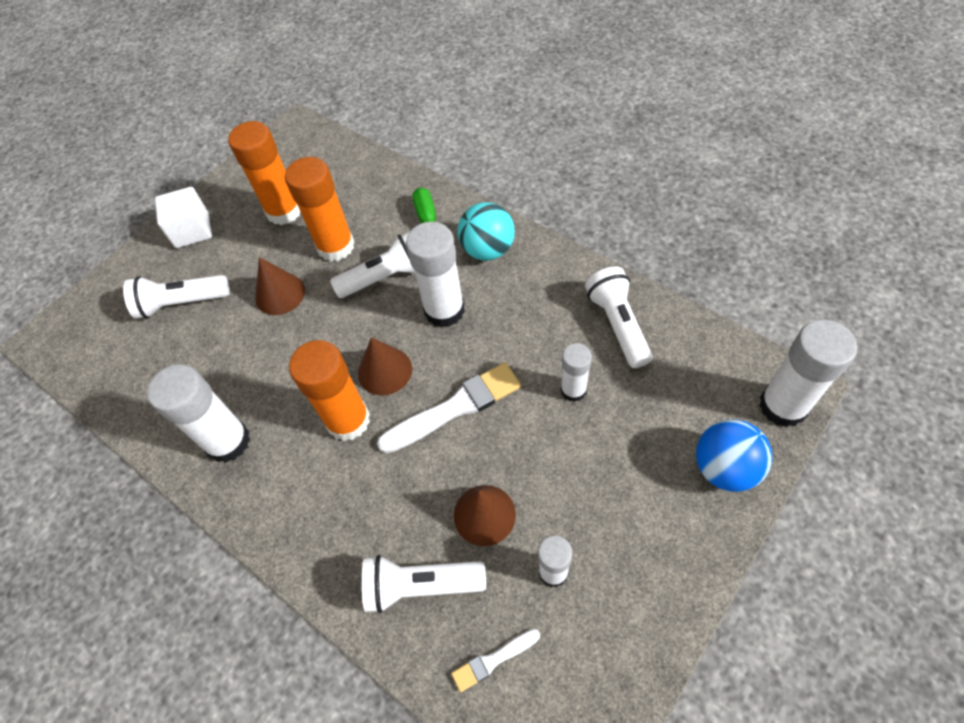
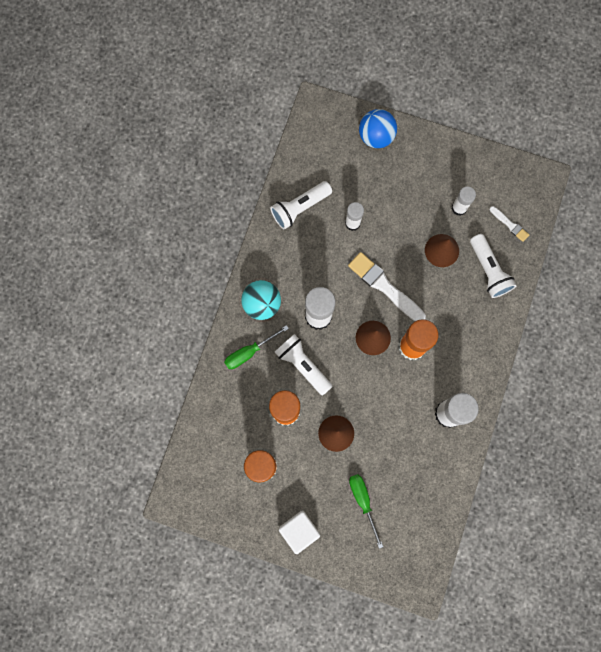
camera: 115 degrees left, 20 degrees up
white flashlight [123,275,230,318] -> green screwdriver [349,474,383,549]
white glue stick [759,320,857,427] -> none

